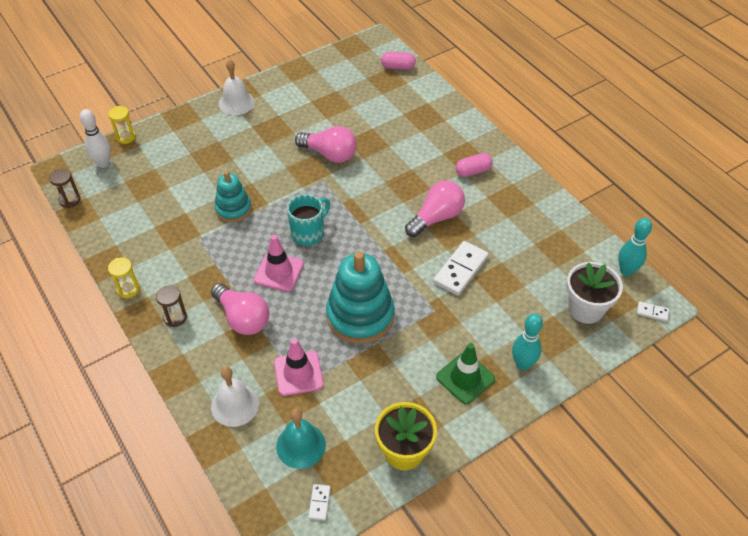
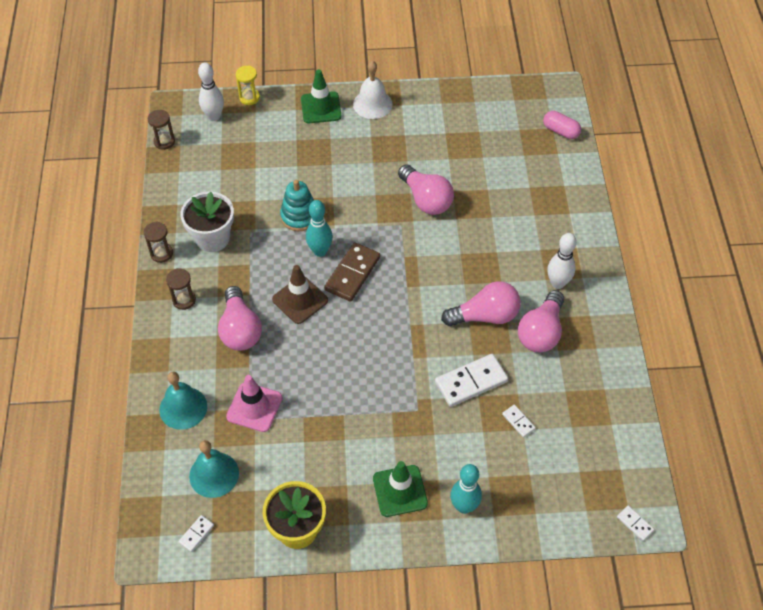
camera: 30 degrees right, 5 degrees up
yellow hourglass [108,257,140,299] -> brown hourglass [144,221,173,263]
white bell [211,366,259,427] -> turquoise bell [159,372,207,430]
pink traffic cone [254,235,304,292] -> brown traffic cone [272,265,328,324]
turquoise mug [287,194,330,246] -> brown domino [324,242,380,302]
turquoise stacking toy [326,251,395,344] -> none
pink capsule [456,153,493,177] -> white bowling pin [547,233,577,289]
white flower pot [566,262,623,324] -> white flower pot moved to [180,192,234,252]
turquoise bowling pin [618,218,652,276] -> turquoise bowling pin moved to [306,200,333,257]
none -> green traffic cone [301,69,342,123]
none -> white domino [502,405,536,437]
none -> pink light bulb [518,290,564,352]

